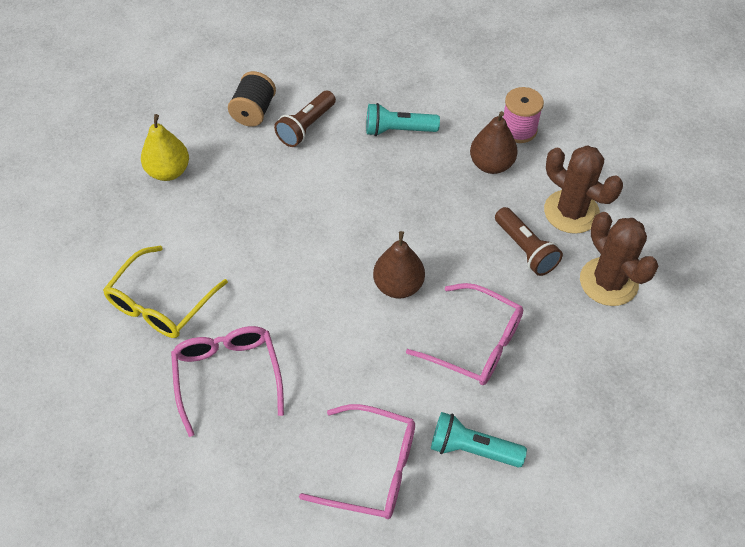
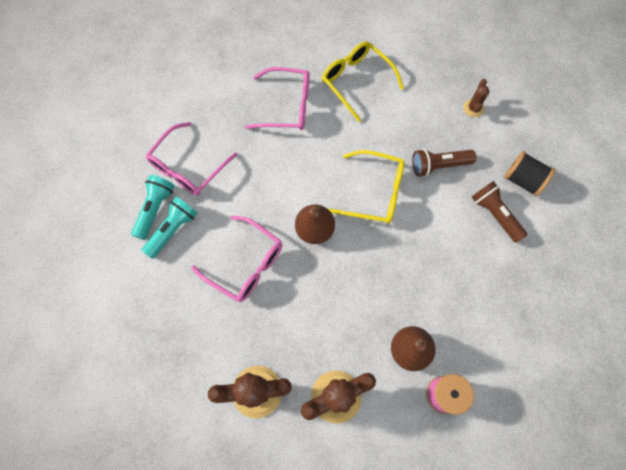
camera: 110 degrees right, 15 degrees up
yellow pear [141,114,189,181] -> brown cactus [463,79,490,117]
turquoise flashlight [366,103,440,136] -> turquoise flashlight moved to [131,175,175,240]
pink glasses [406,283,523,385] -> pink glasses turned 105 degrees counterclockwise [191,216,282,302]
brown flashlight [495,207,563,276] -> brown flashlight moved to [412,149,476,177]
none -> yellow glasses [329,150,405,224]

